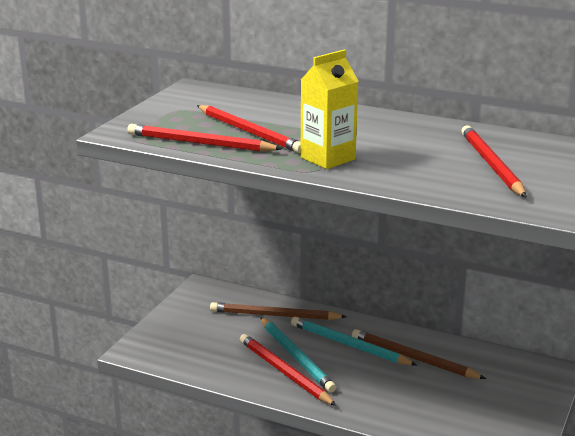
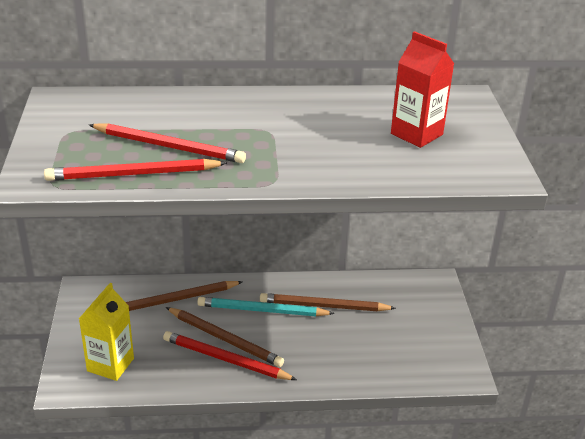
camera: 30 degrees left, 10 degrees up
turquoise pencil [260,317,336,393] -> brown pencil [166,307,284,367]
yellow carton [301,49,359,169] -> yellow carton moved to [79,283,134,381]
red pencil [461,125,527,197] -> red carton [391,31,454,148]

